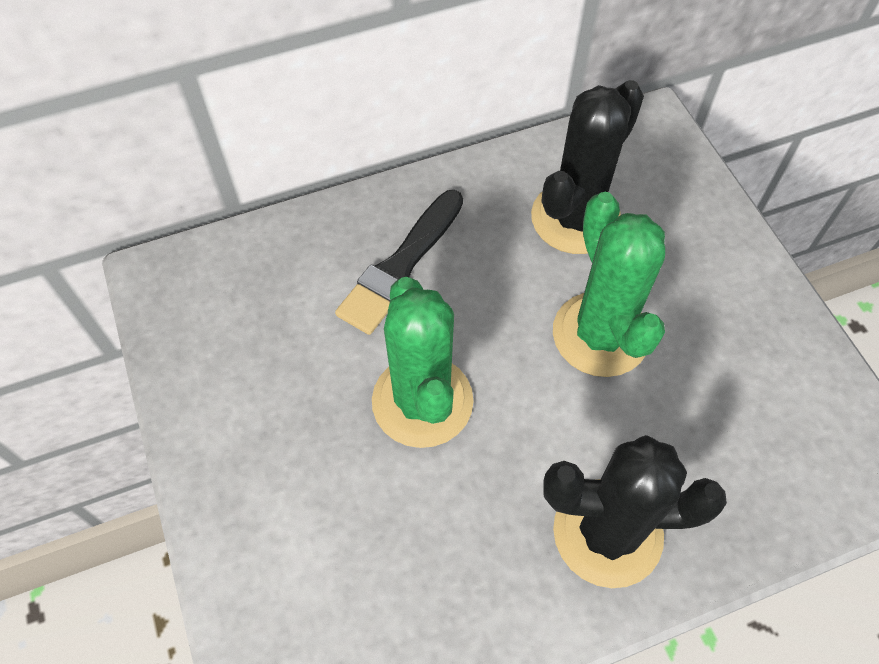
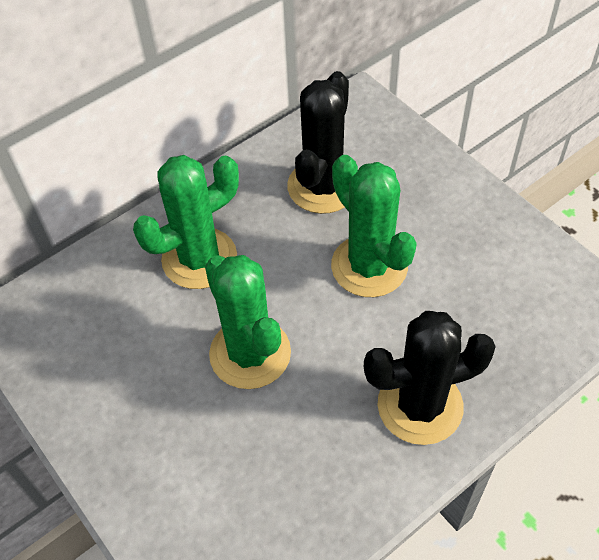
camera: 15 degrees left, 5 degrees down
black brush [335,190,463,335] -> green cactus [133,155,239,289]

